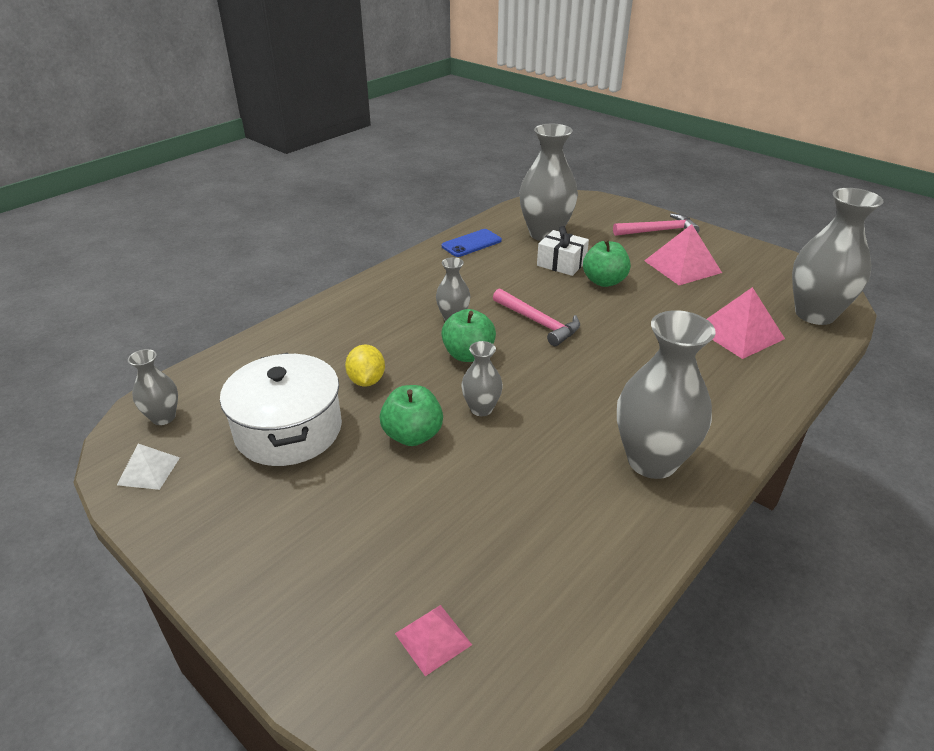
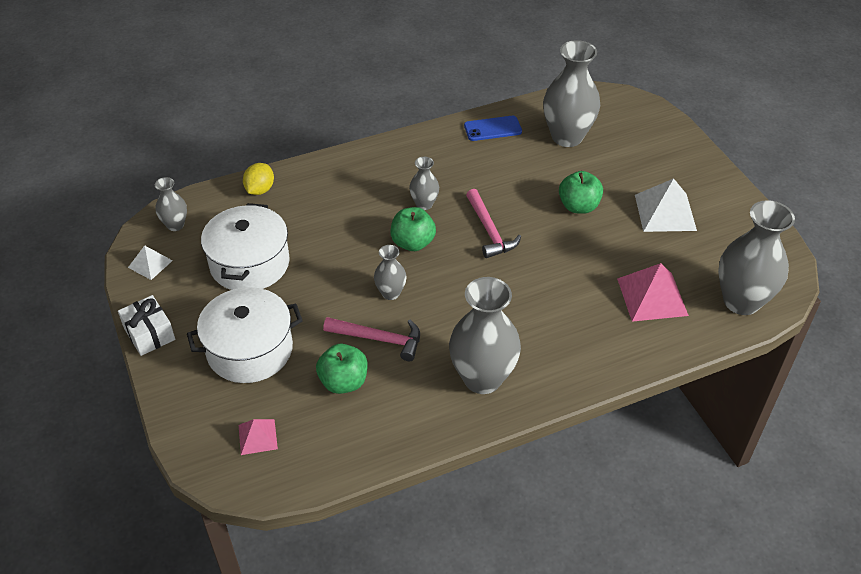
camera: 25 degrees right, 10 degrees up
yellow lemon [345,345,385,387] -> yellow lemon moved to [243,163,274,195]
green apple [380,385,443,446] -> green apple moved to [316,344,368,394]
white gift [537,226,589,276] -> white gift moved to [118,295,175,356]
pink hammer [613,213,700,236] -> pink hammer moved to [323,317,420,361]
pink pyramid [644,224,722,285] -> white pyramid [635,178,697,232]
none -> white pot [187,287,303,383]

